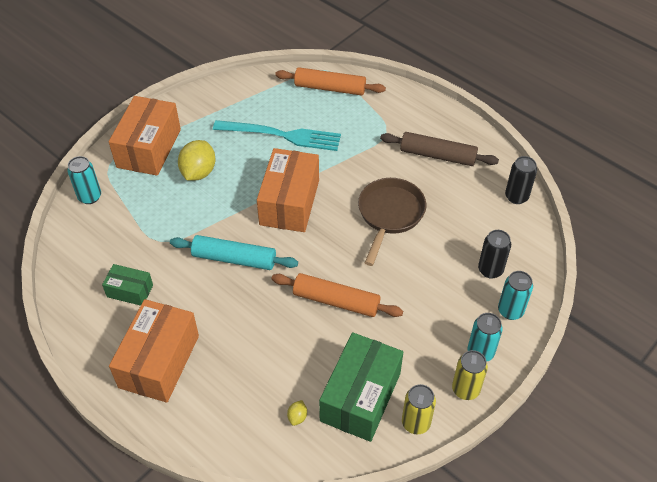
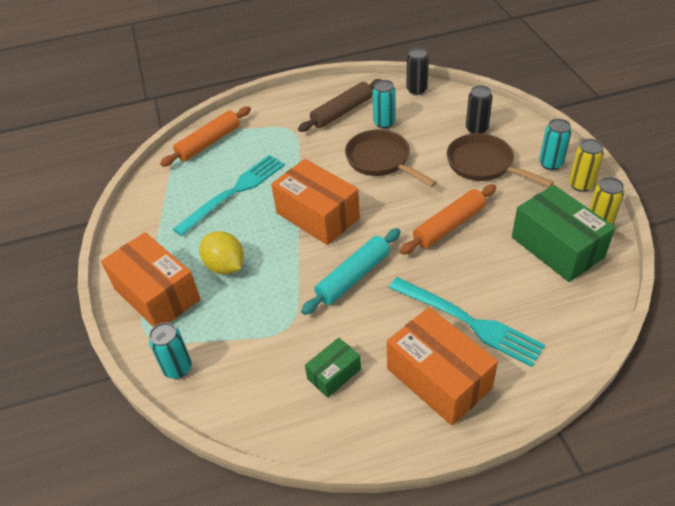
camera: 55 degrees left, 5 degrees down
yellow lemon [287,400,307,426] -> none
turquoise can [498,271,533,320] -> turquoise can moved to [373,80,396,129]
none -> turquoise fork [389,277,545,367]
none -> brown pan [447,133,554,187]

